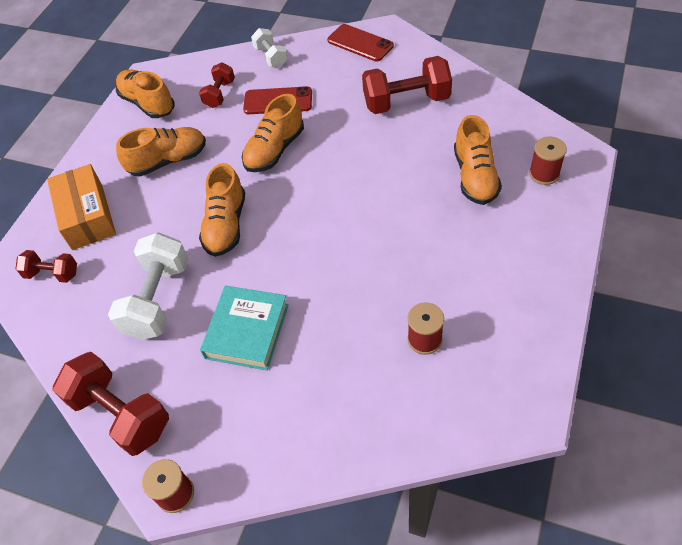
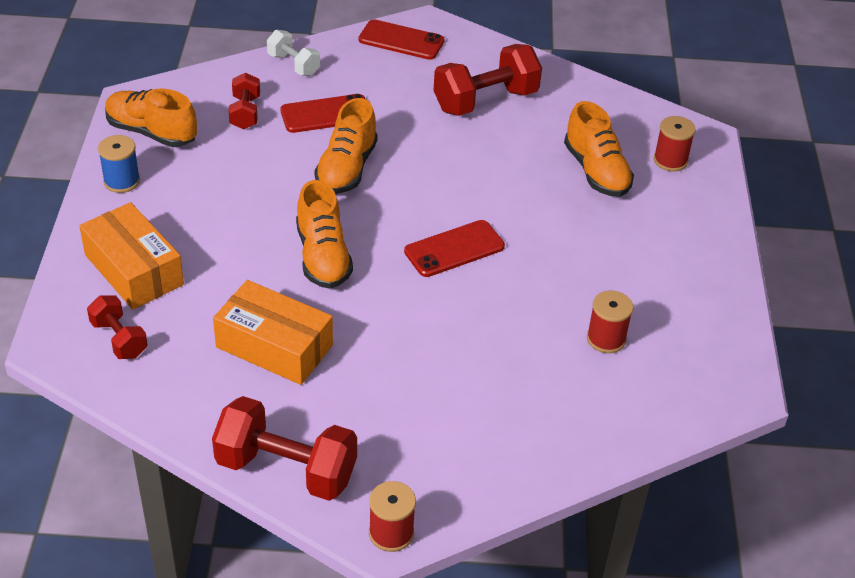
camera: 25 degrees left, 10 degrees down
red dumbbell [15,250,77,283] -> red dumbbell turned 60 degrees clockwise [87,295,148,359]
white dumbbell [108,232,189,340] -> orange box [213,280,333,385]
orange shoe [116,127,206,176] -> none
turquoise book [200,285,289,370] -> none
none -> blue spool [98,135,140,193]
none -> red phone [404,220,505,277]

